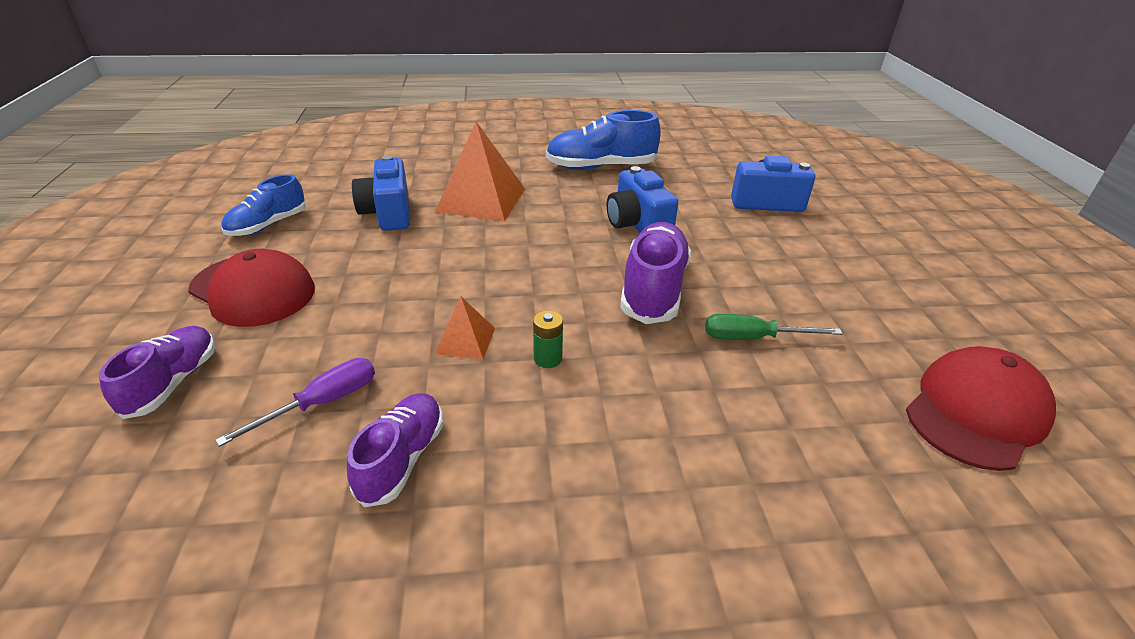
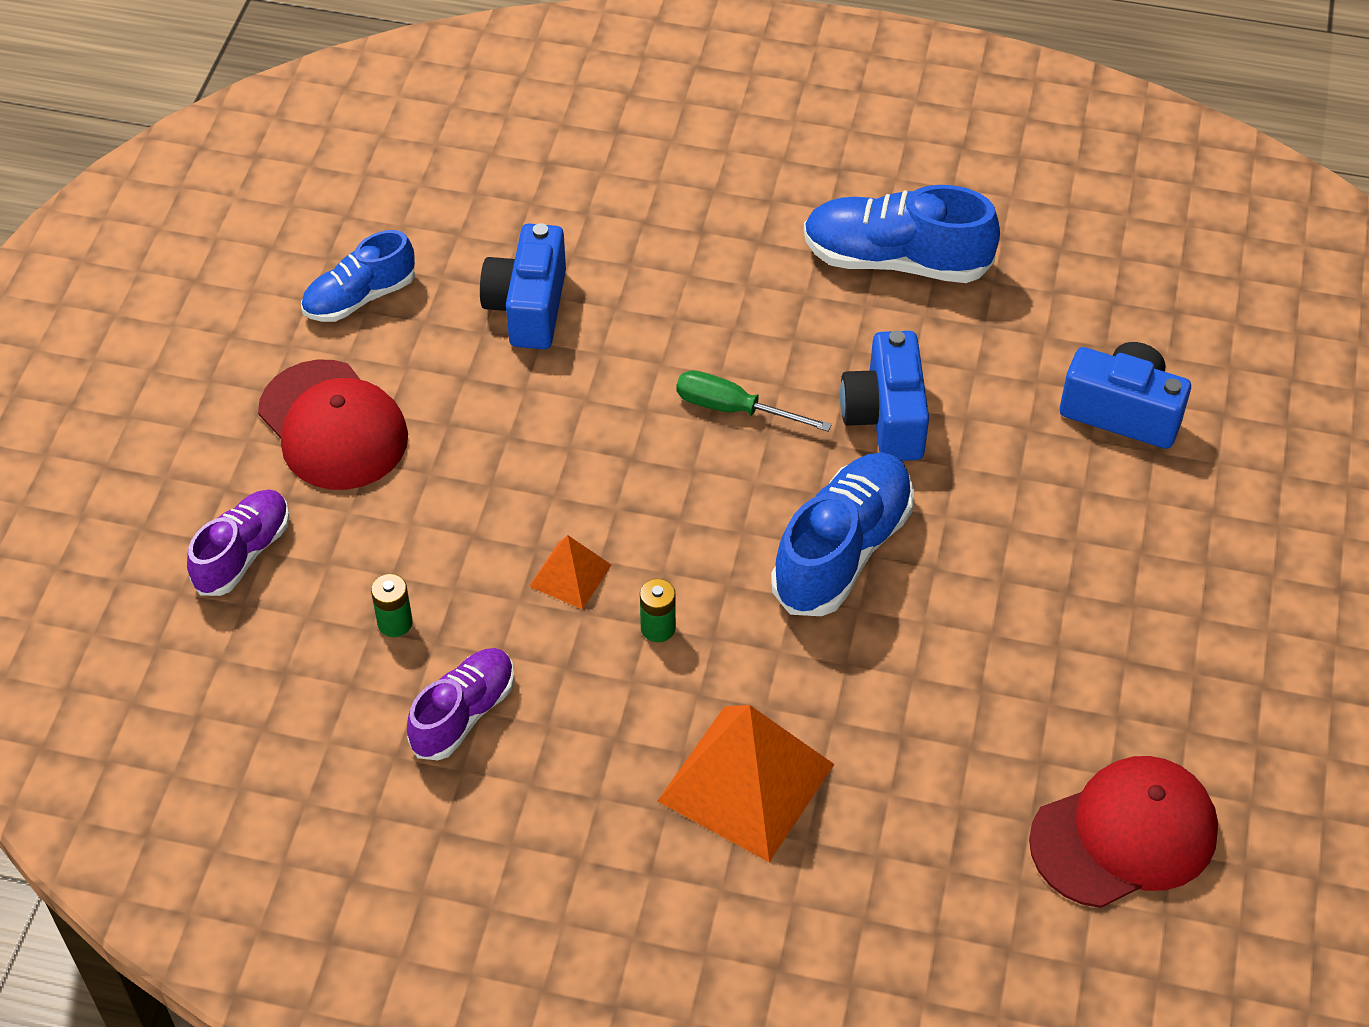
camera: 20 degrees right, 15 degrees up
purple screwdriver [215,358,375,447] -> green battery [371,574,413,637]
orange pyramid [435,122,525,221] -> orange pyramid moved to [657,705,835,862]
purple shoe [620,222,691,324] -> blue shoe [771,452,914,616]
green screwdriver [705,314,843,340] -> green screwdriver moved to [676,370,832,432]

